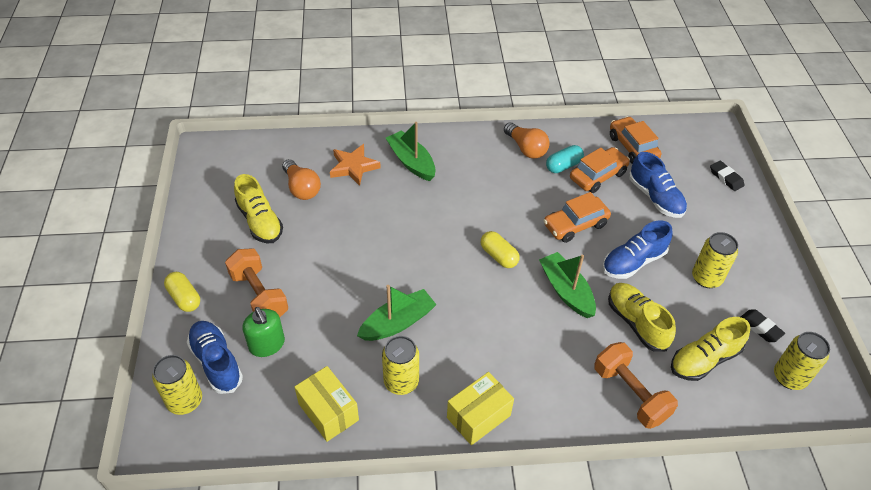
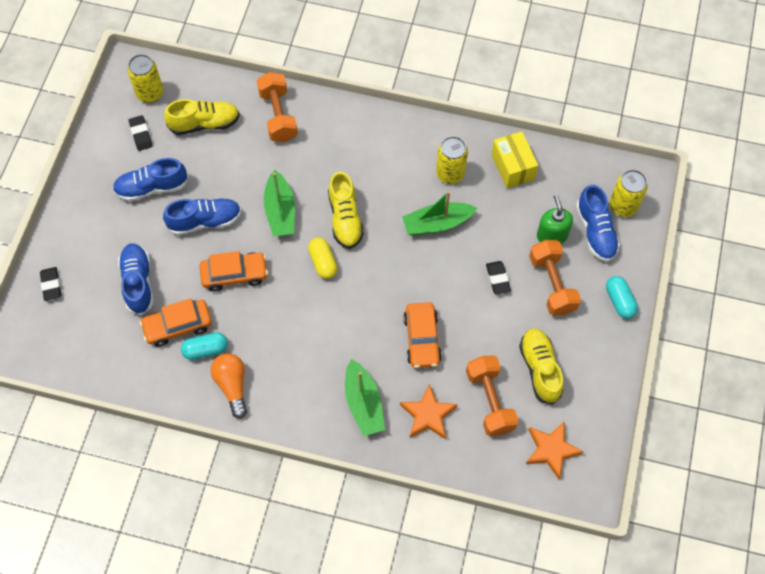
camera: 160 degrees left, 15 degrees up
yellow capsule [164,272,200,312] -> turquoise capsule [606,276,638,319]
orange light bulb [282,159,321,200] -> orange dumbbell [466,355,519,436]
yellow box [447,372,514,445] -> none
yellow shoe [608,283,676,352] -> yellow shoe moved to [328,172,364,249]
orange car [610,116,661,164] -> orange car moved to [403,302,442,368]
yellow can [692,232,738,288] -> blue shoe [113,158,188,201]
none -> black eraser [486,261,511,295]
none -> orange star [526,421,583,479]

